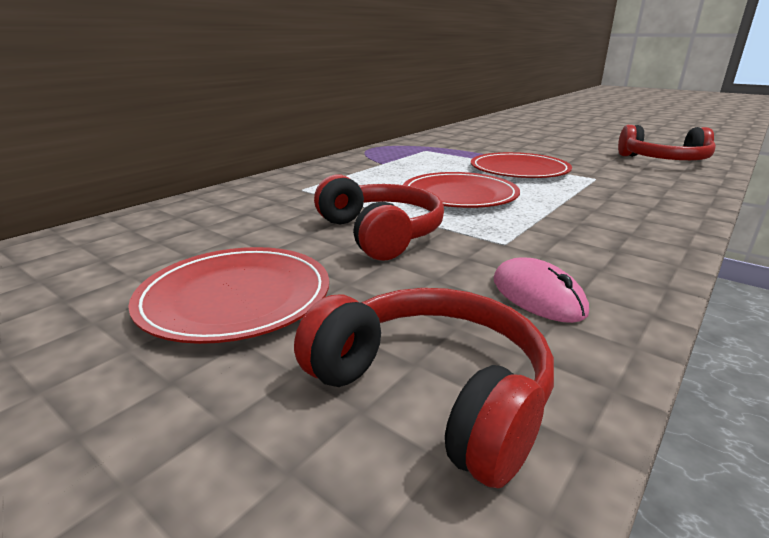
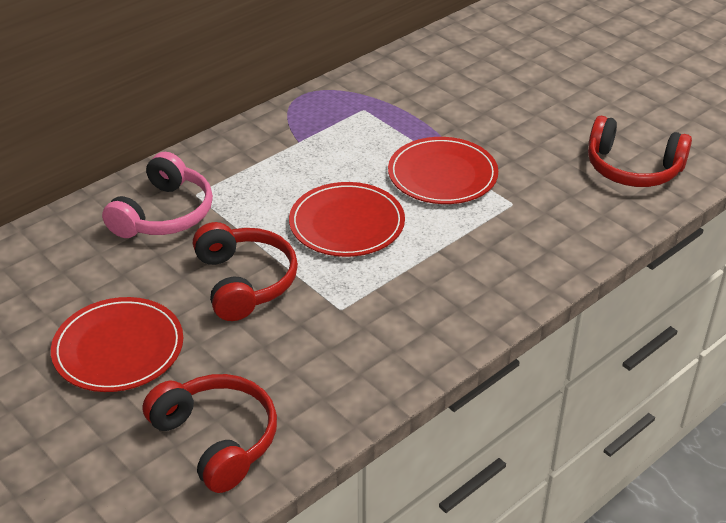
camera: 10 degrees right, 15 degrees up
pink mouse [494,258,589,323] -> none
none -> pink headphones [102,152,213,238]

